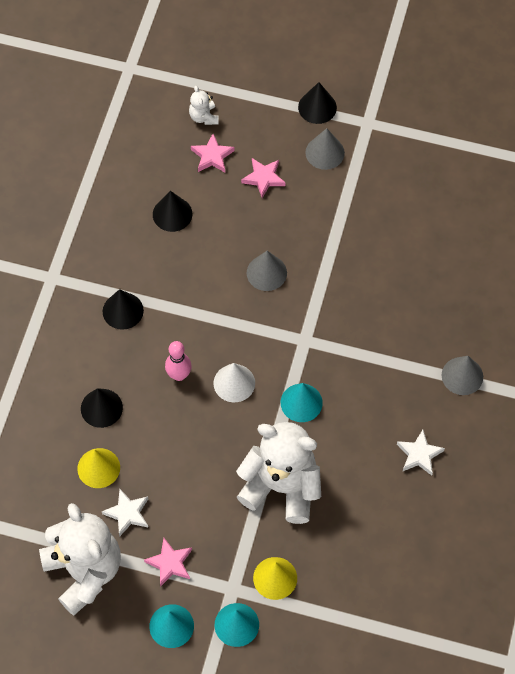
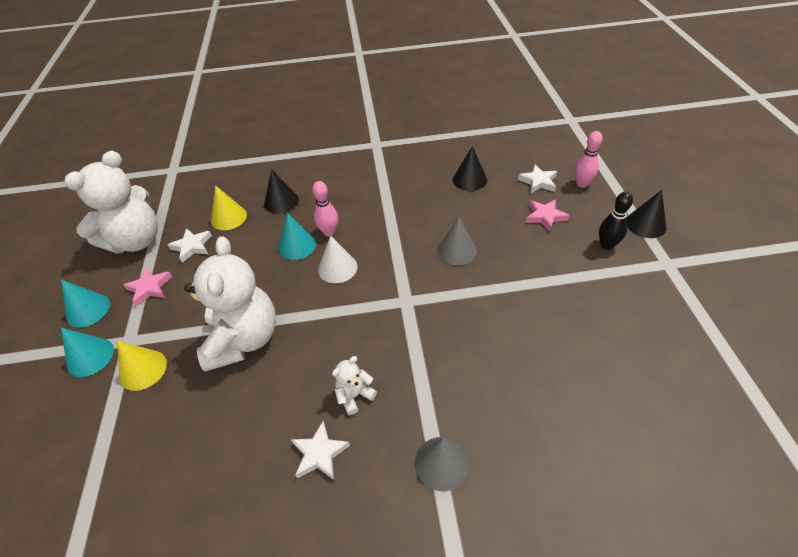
camera: 70 degrees right, 15 degrees down
black cone [103,289,144,330] -> none
white teddy bear [189,86,219,125] -> white teddy bear moved to [332,356,377,415]
pink star [191,134,235,172] -> white star [518,165,557,194]
turquoise cone [281,383,323,422] -> turquoise cone moved to [278,213,316,260]
grey cone [306,128,345,170] -> black bowling pin [599,192,633,250]
none -> pink bowling pin [574,131,603,188]

